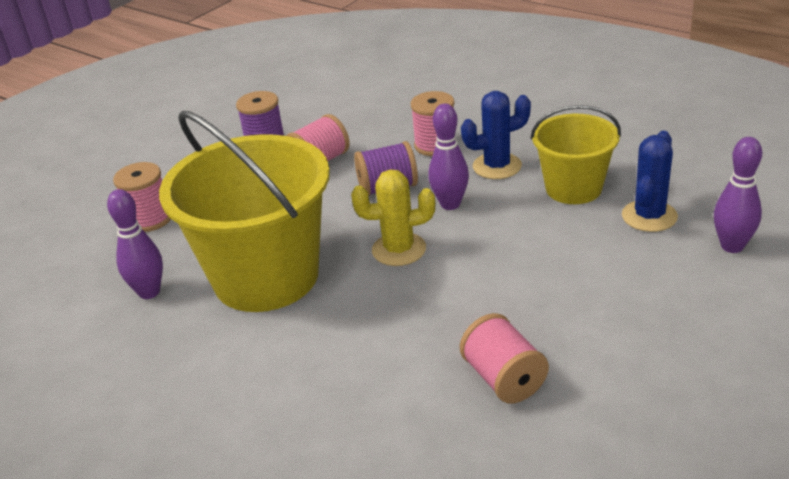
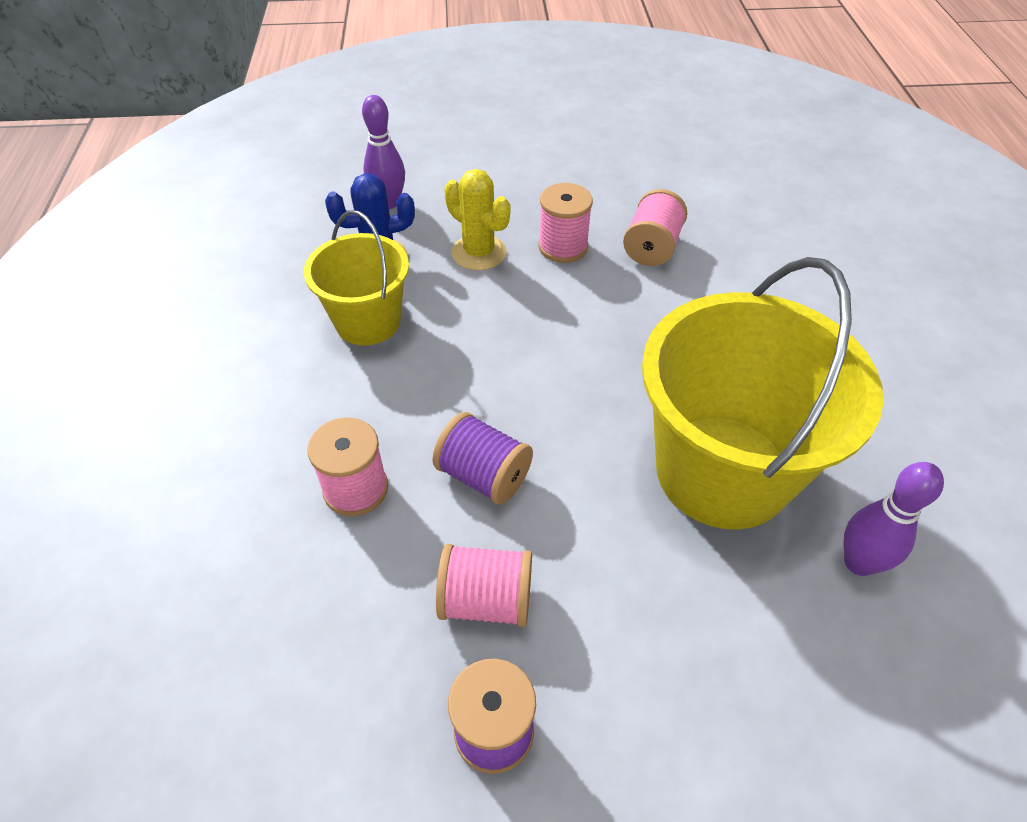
camera: 135 degrees left, 15 degrees up
pink spool [113,162,171,232] -> pink spool moved to [539,183,593,263]
yellow cactus [351,169,435,266] -> yellow cactus moved to [444,169,510,271]
purple bowling pin [429,104,469,210] -> none
blue cactus [461,91,531,179] -> none

